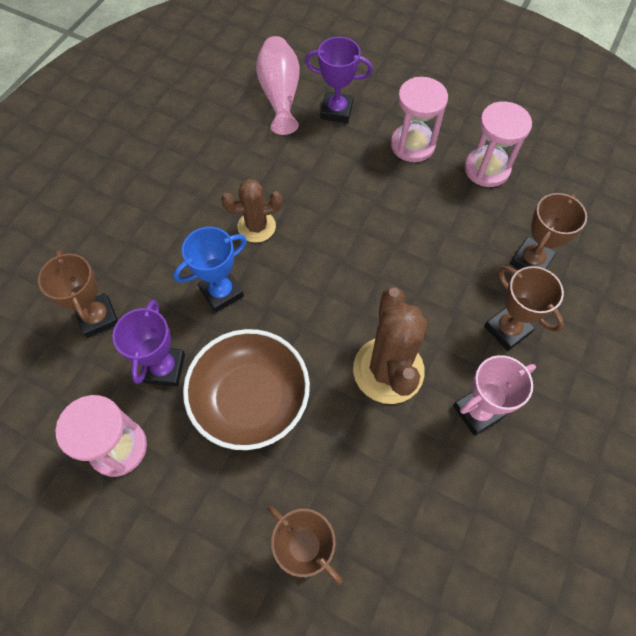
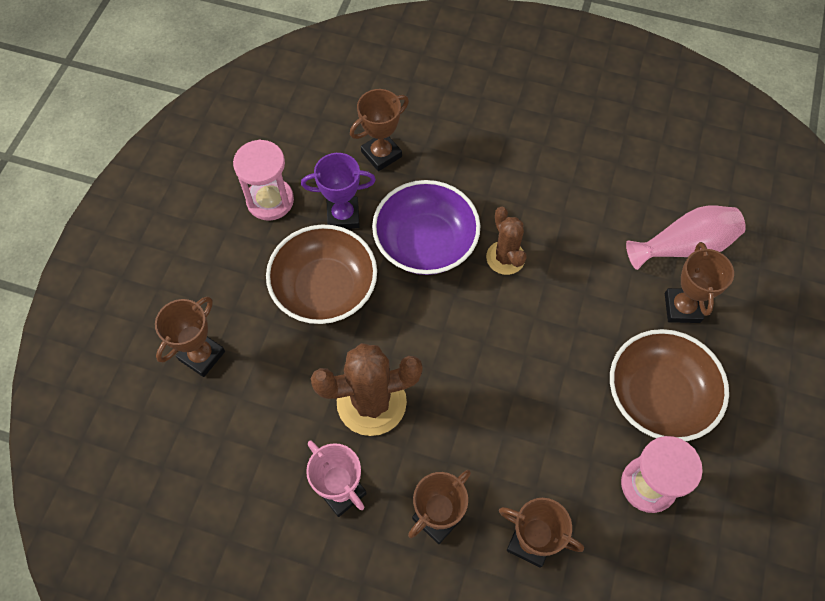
camera: 80 degrees right, 0 degrees up
blue trophy [173,227,247,313] -> purple bowl [372,180,480,275]
purple trophy [305,37,373,123] -> brown trophy [665,242,734,323]
pink hourglass [391,77,448,162] -> brown bowl [610,329,729,441]

